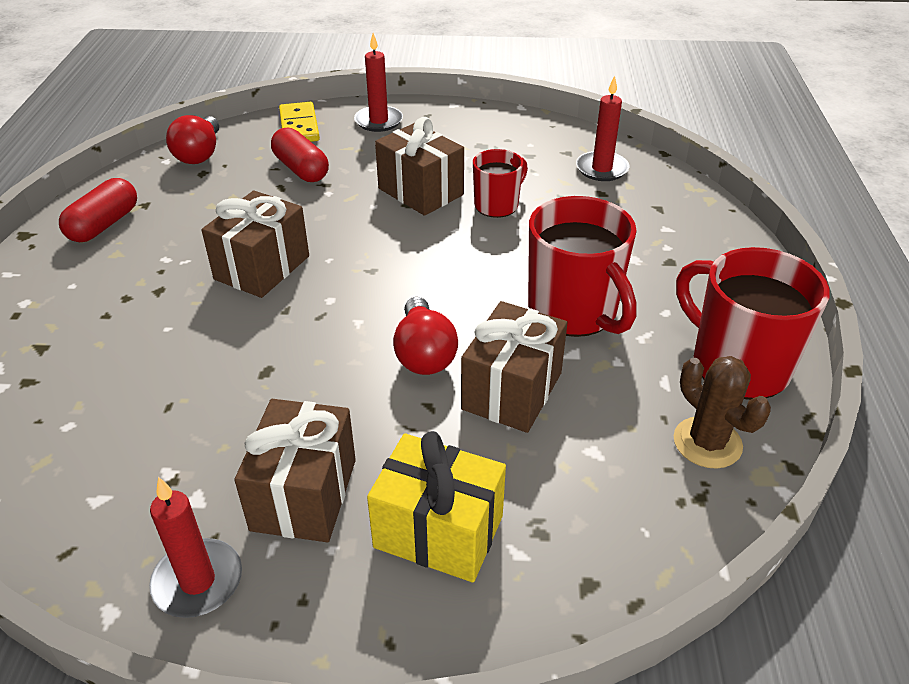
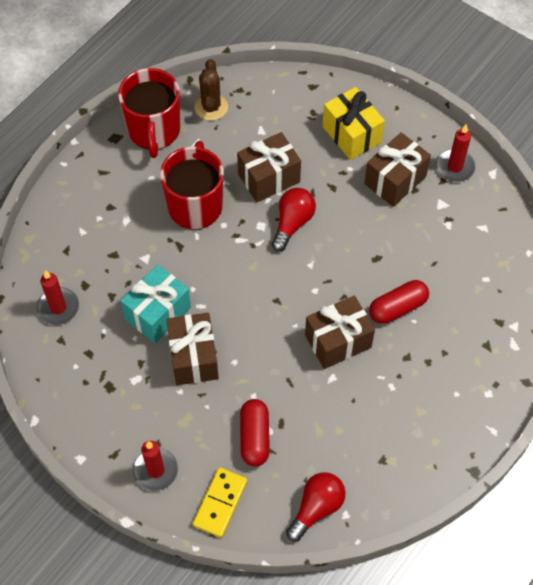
camera: 145 degrees left, 20 degrees up
red capsule [59,178,137,242] -> red capsule moved to [369,280,429,324]
red mug [473,149,528,218] -> turquoise gift [121,265,191,343]

